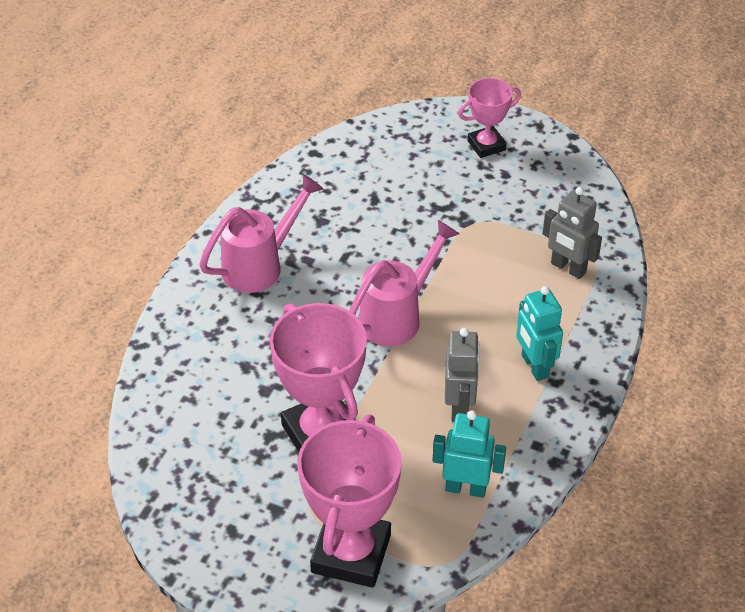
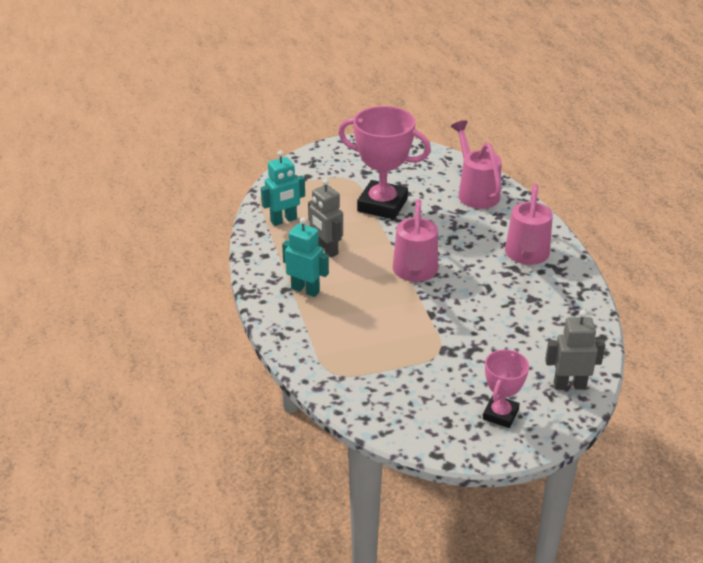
camera: 140 degrees right, 10 degrees down
pink trophy [298,414,402,588] -> none
grey robot [543,187,602,279] -> grey robot moved to [545,310,605,390]
none -> pink watering can [451,120,502,209]

